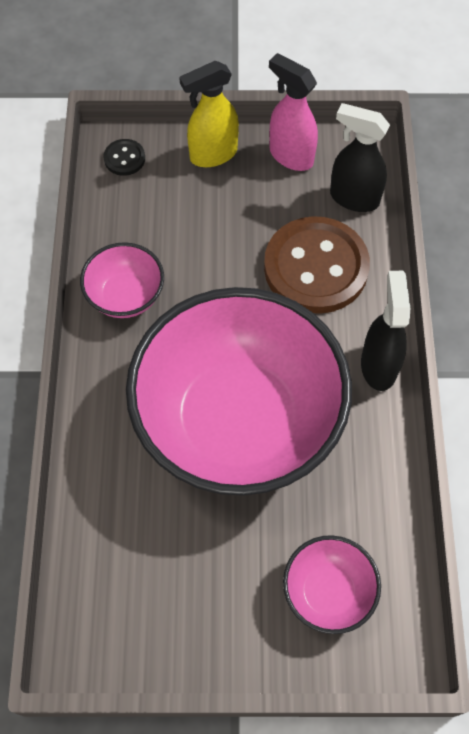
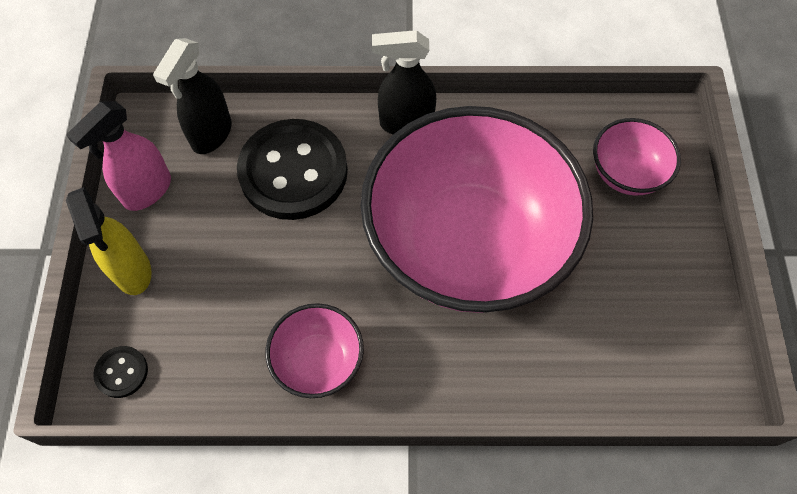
camera: 90 degrees left, 0 degrees up
brown button [264,216,370,314] -> black button [237,119,348,220]

